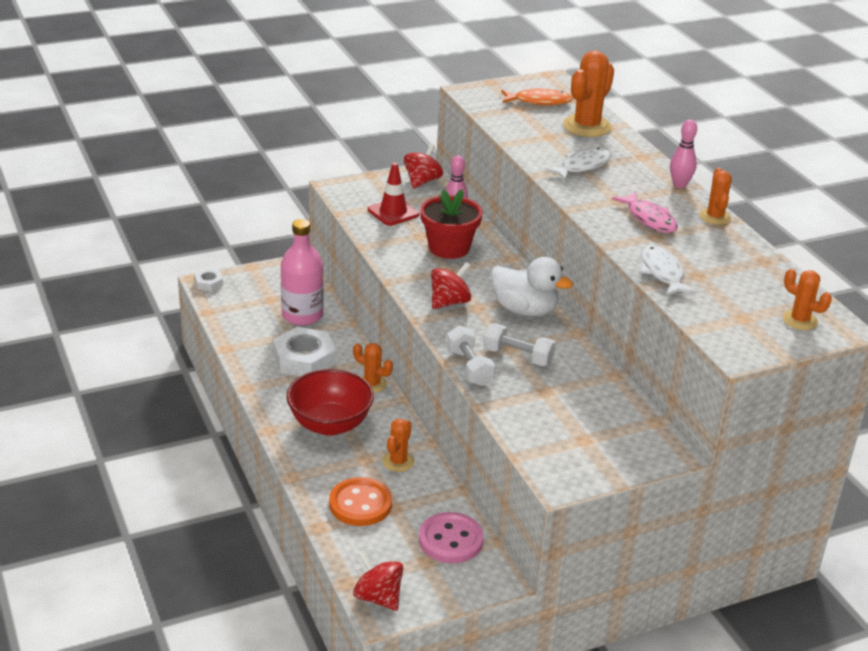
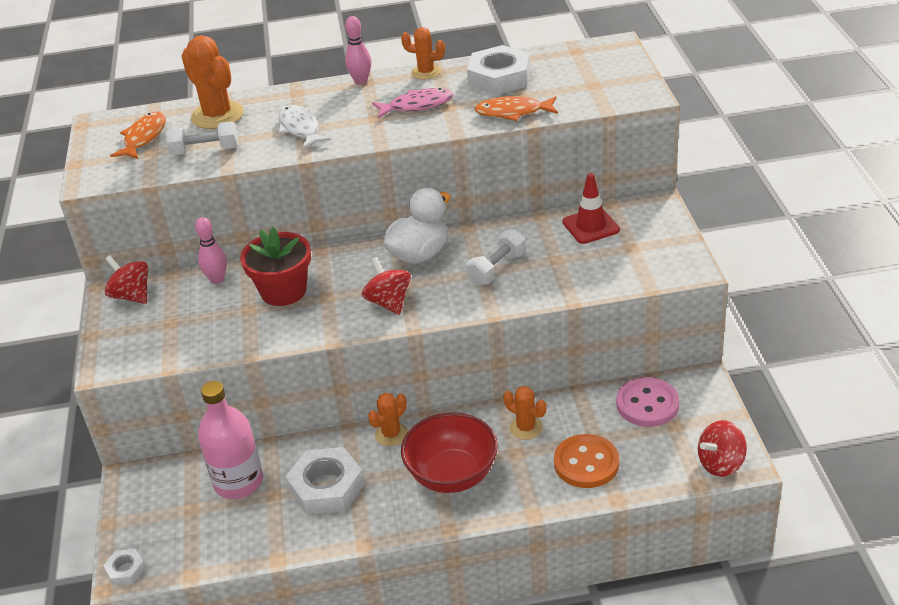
camera: 70 degrees left, 5 degrees up
red traffic cone [368,163,419,226] -> red traffic cone moved to [562,173,620,244]
white dumbbell [446,326,495,386] -> white dumbbell moved to [166,121,238,155]
white fish [640,245,698,296] -> orange fish [475,96,558,121]
orange cactus [782,268,832,330] -> none
none -> white nut [467,45,530,95]

